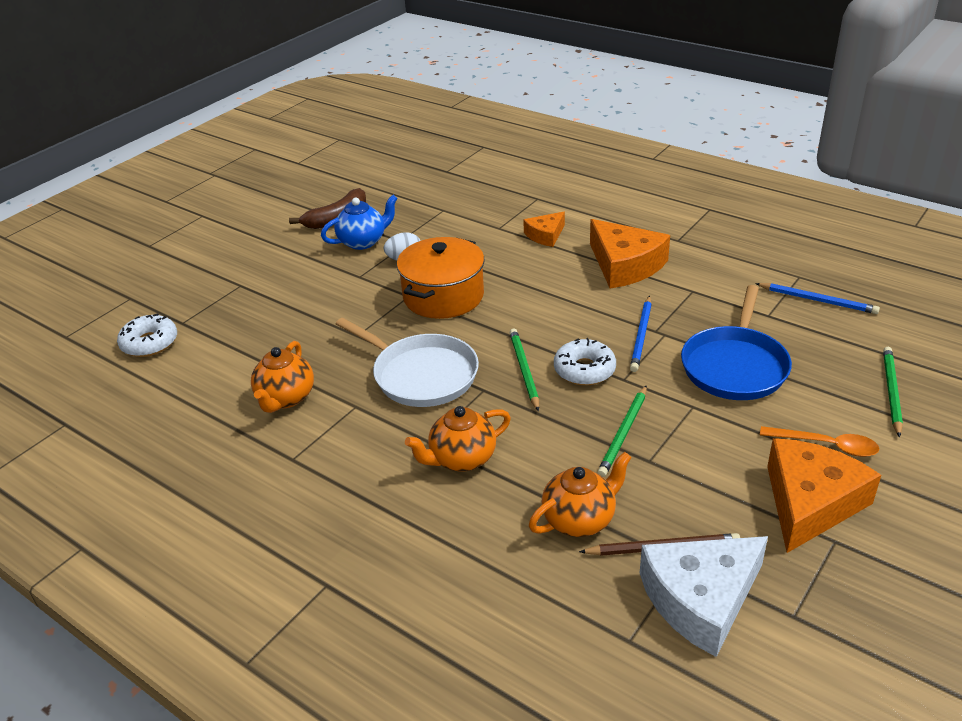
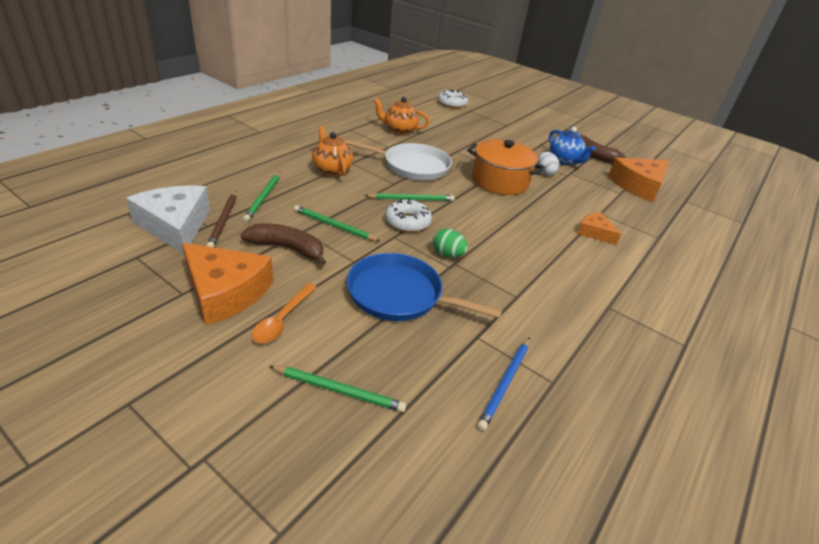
camera: 85 degrees right, 0 degrees up
white pan [336,318,479,407] -> white pan turned 120 degrees counterclockwise [345,139,452,180]
orange teapot [529,452,632,537] -> green pencil [243,172,280,222]
orange cheese [590,219,670,288] -> orange cheese moved to [608,158,669,202]
blue pencil [630,296,652,372] -> green egg [433,229,468,258]
none -> brown banana [240,223,326,266]

